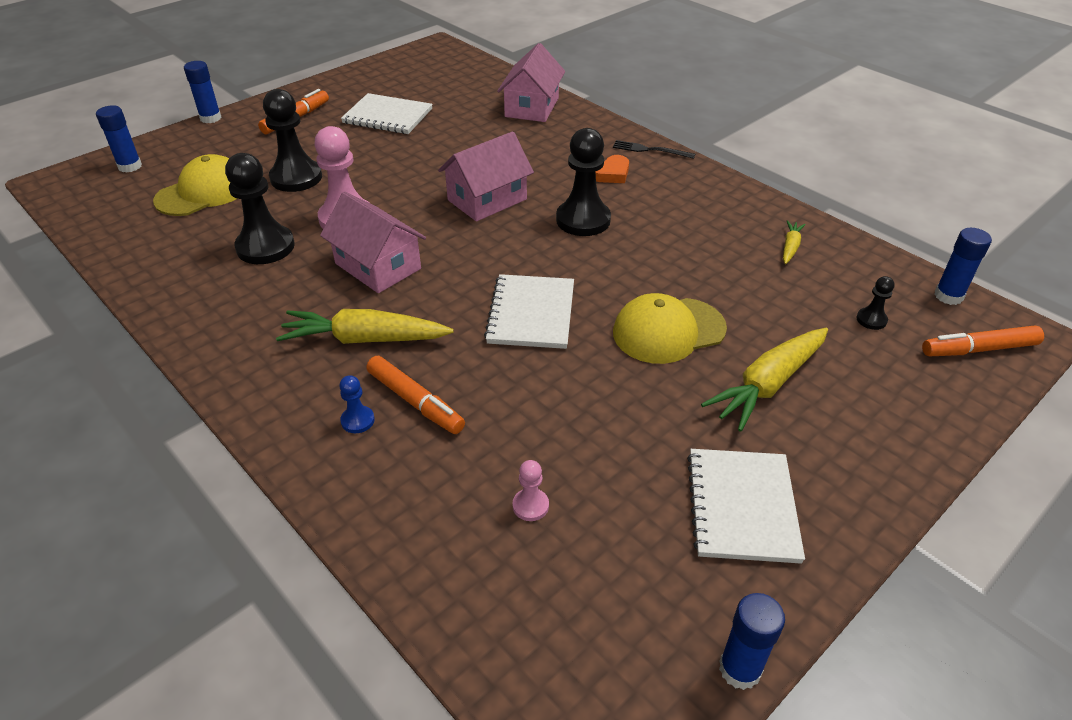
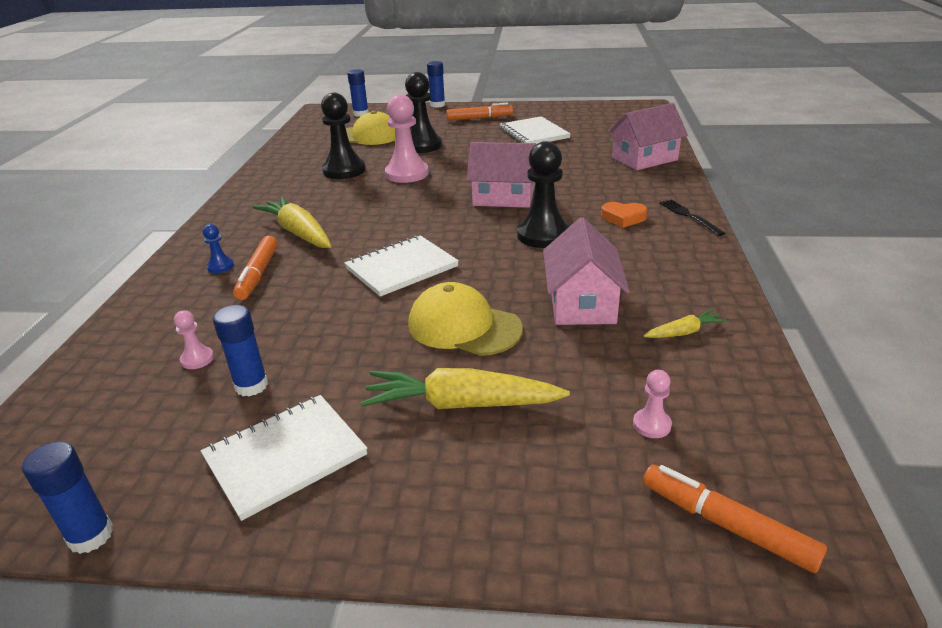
camera: 50 degrees right, 10 degrees down
pink house [320,192,426,293] -> pink house moved to [543,217,630,325]
black pawn [857,276,895,330] -> pink pawn [633,370,672,438]
blue glue stick [934,228,992,305] -> blue glue stick moved to [213,305,268,397]

